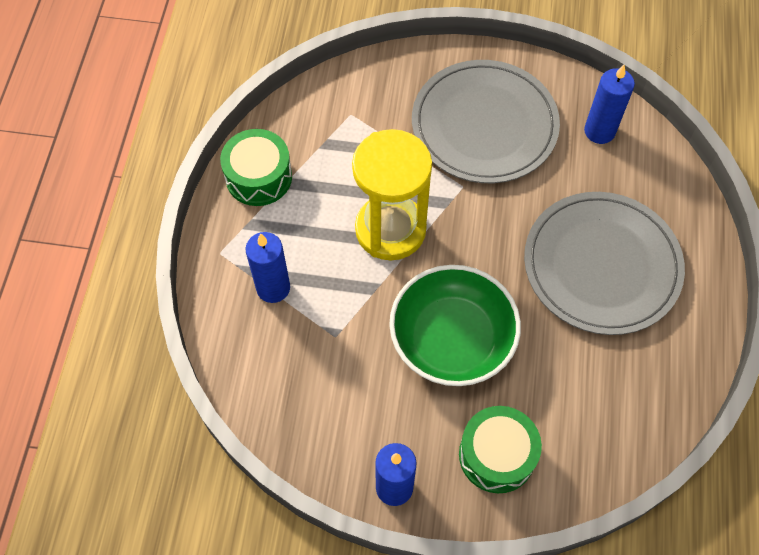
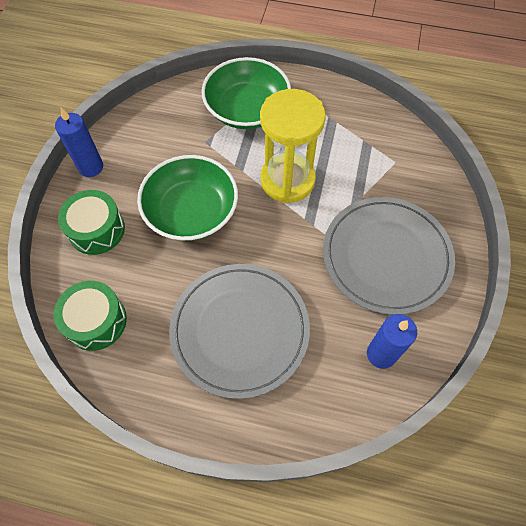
camera: 95 degrees right, 0 degrees up
green drum [220,129,292,206] -> green drum moved to [54,281,127,351]
blue candle [246,232,290,303] -> green bowl [201,57,291,129]

